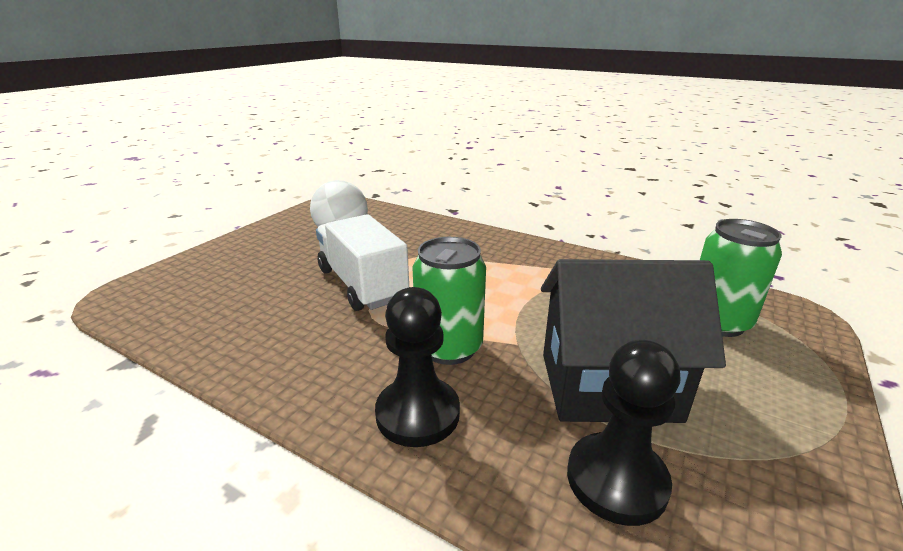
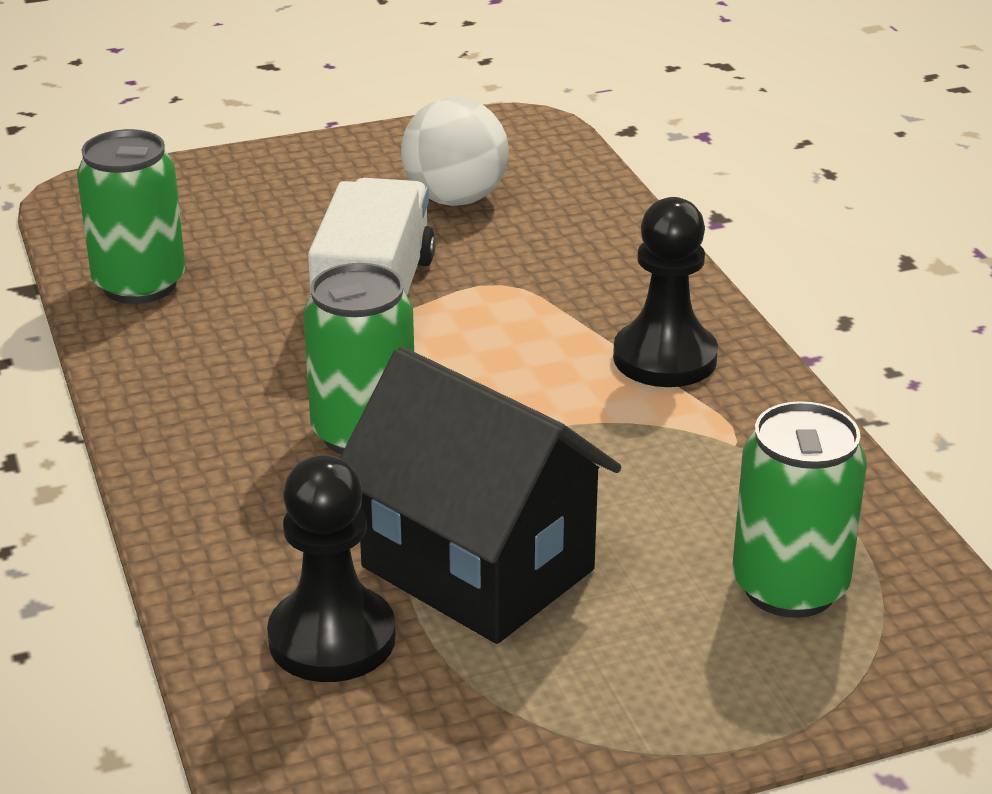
camera: 40 degrees right, 5 degrees up
black pawn [375,287,460,447] -> black pawn moved to [613,197,718,387]
none -> green can [77,129,185,304]

